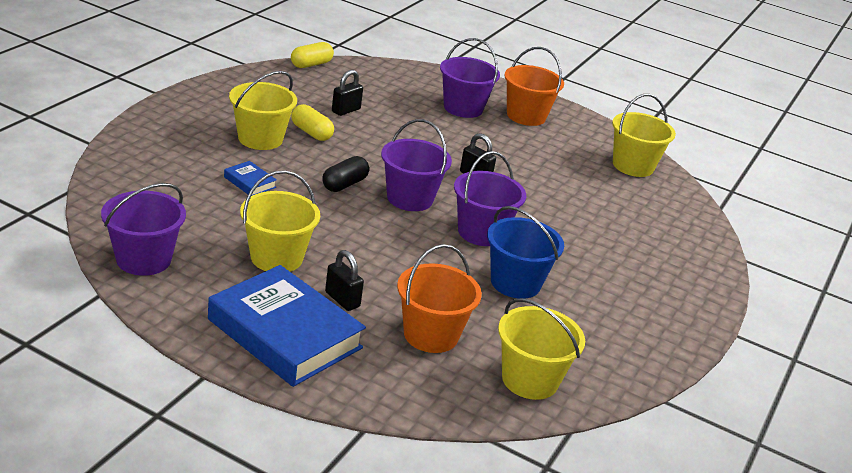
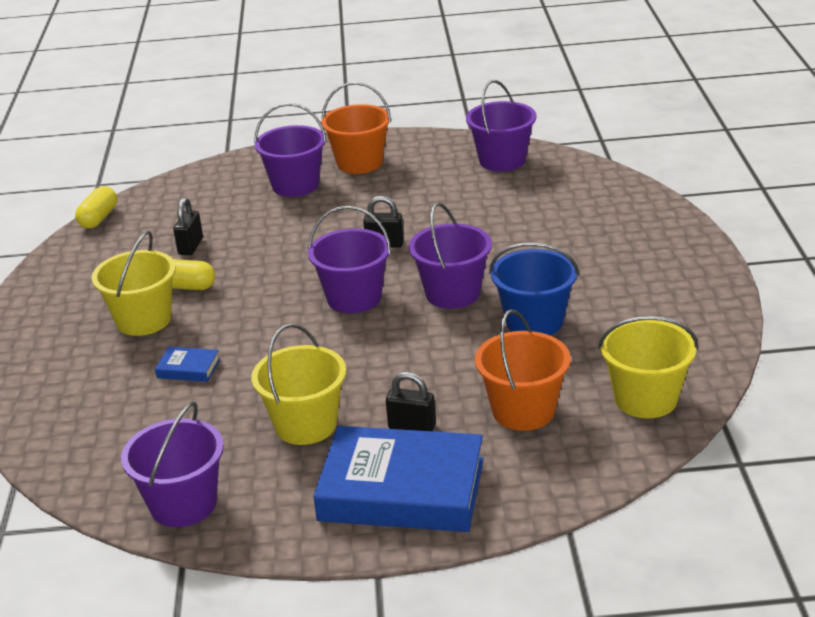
camera: 25 degrees left, 0 degrees up
black capsule [322,156,369,192] -> none
yellow bucket [612,94,676,177] -> purple bucket [466,80,536,171]

